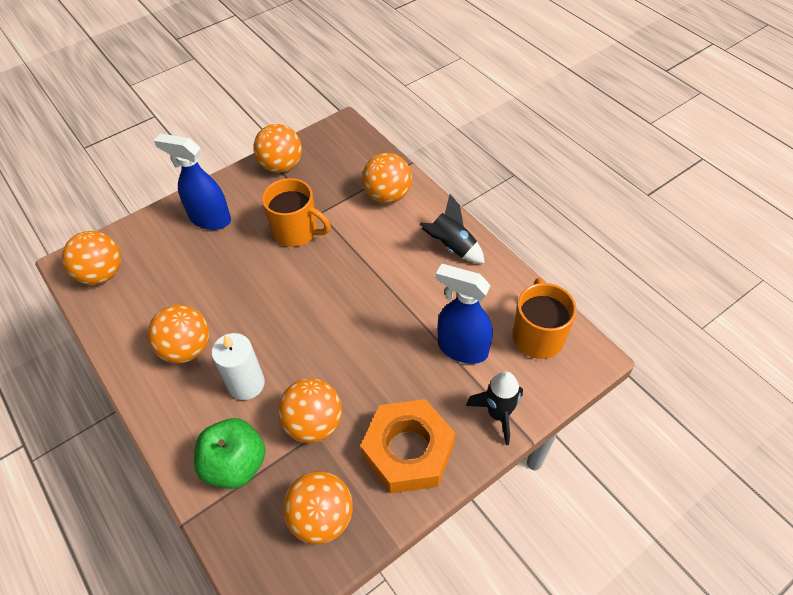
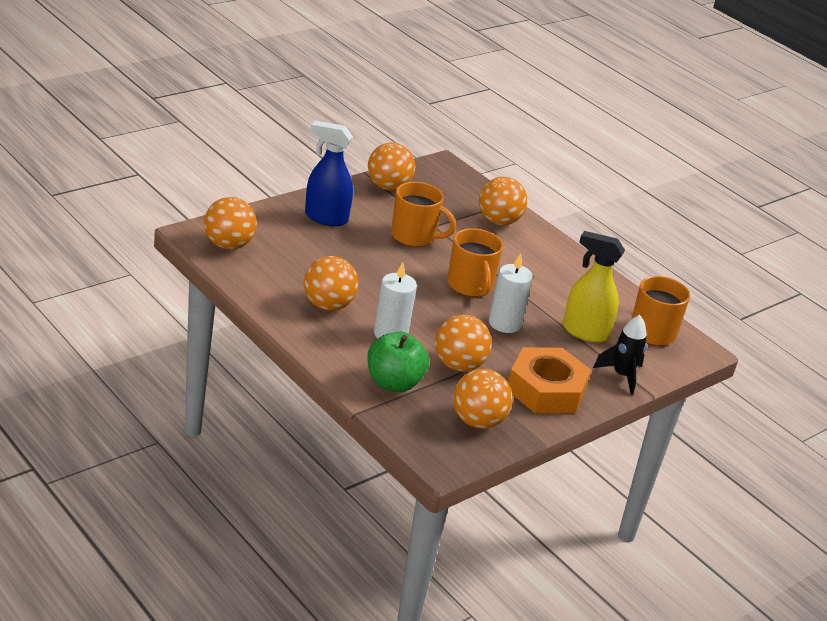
camera: 10 degrees left, 20 degrees down
black rocket [420,194,485,263] -> none
blue spray bottle [436,264,493,364] -> yellow spray bottle [563,231,625,343]
none -> orange mug [447,228,503,297]
none -> white candle [489,253,533,333]

